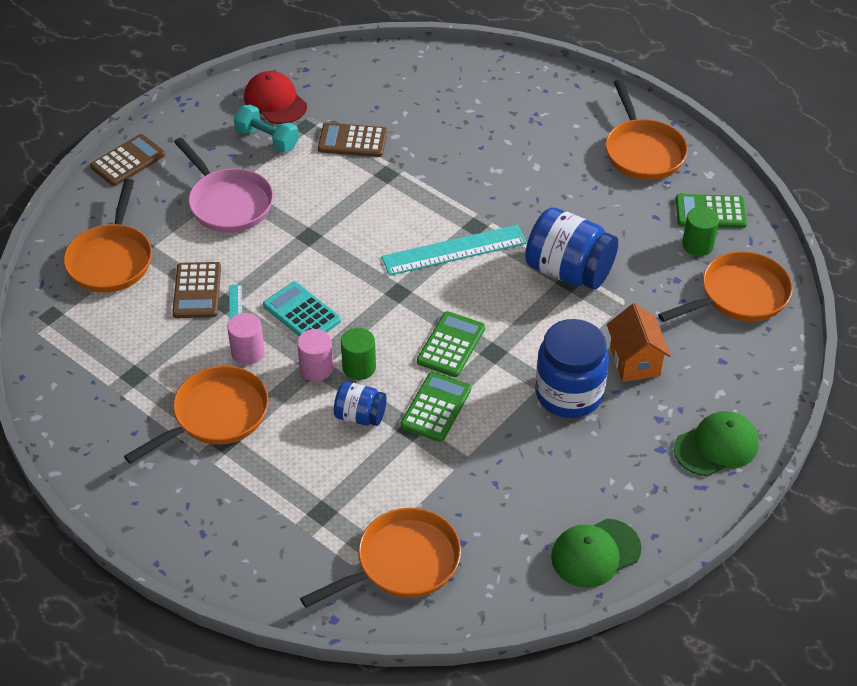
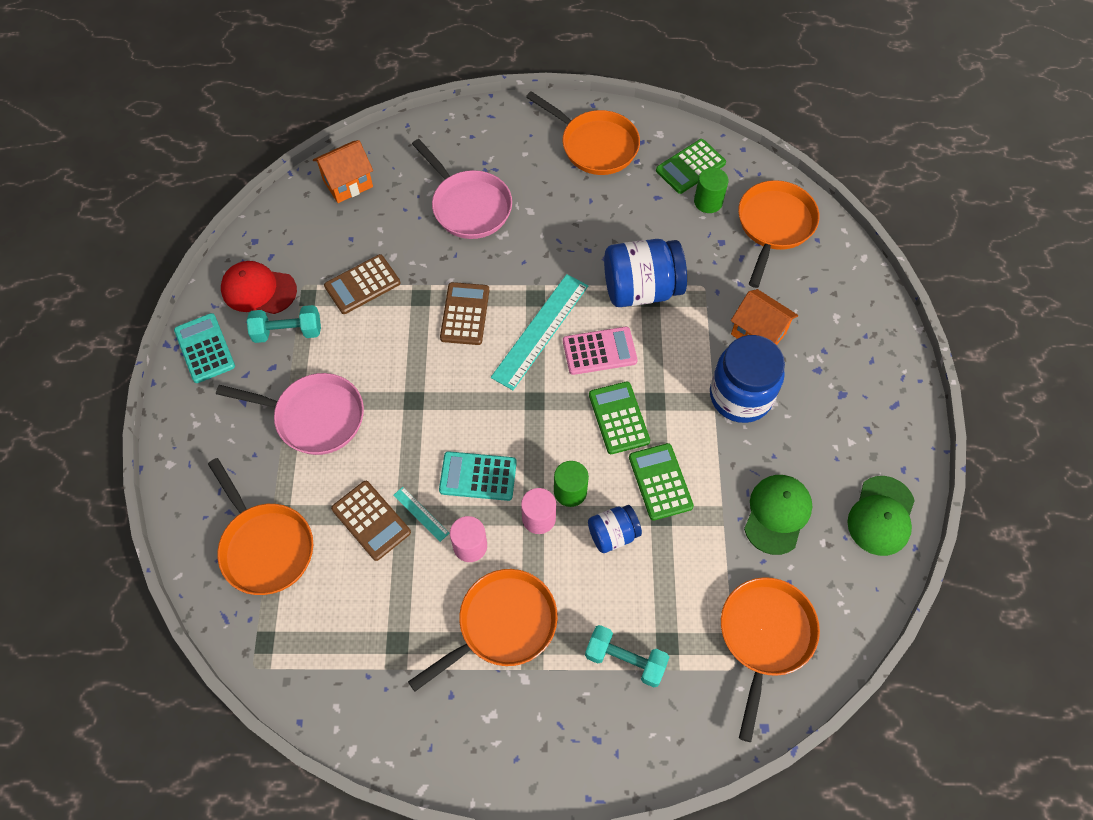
camera: 40 degrees left, 15 degrees up
brown calculator [90,134,165,186] -> brown calculator moved to [440,282,489,345]
orange pan [124,366,269,464] -> orange pan turned 45 degrees clockwise [408,569,558,692]
green cap [674,411,759,476] -> green cap moved to [744,475,813,555]
none -> turquoise calculator [174,313,235,383]
none -> orange house [313,140,373,203]
none -> pink pan [412,139,512,239]
none -> pink calculator [563,327,638,375]
none -> turquoise dumbbell [585,625,669,687]

